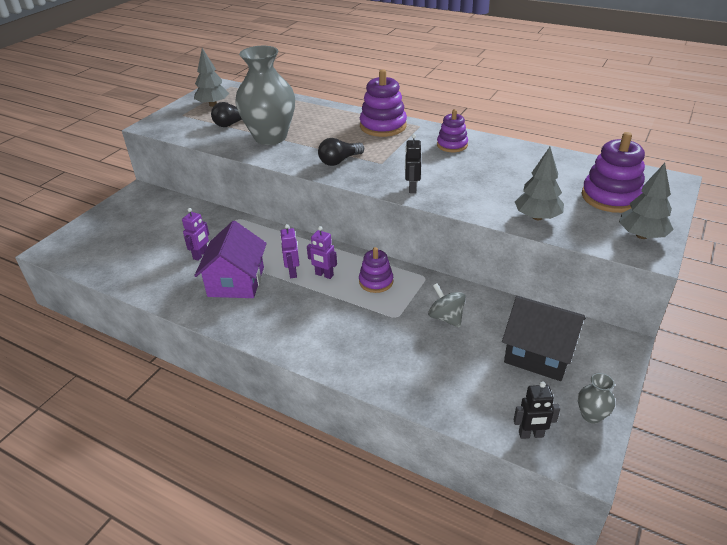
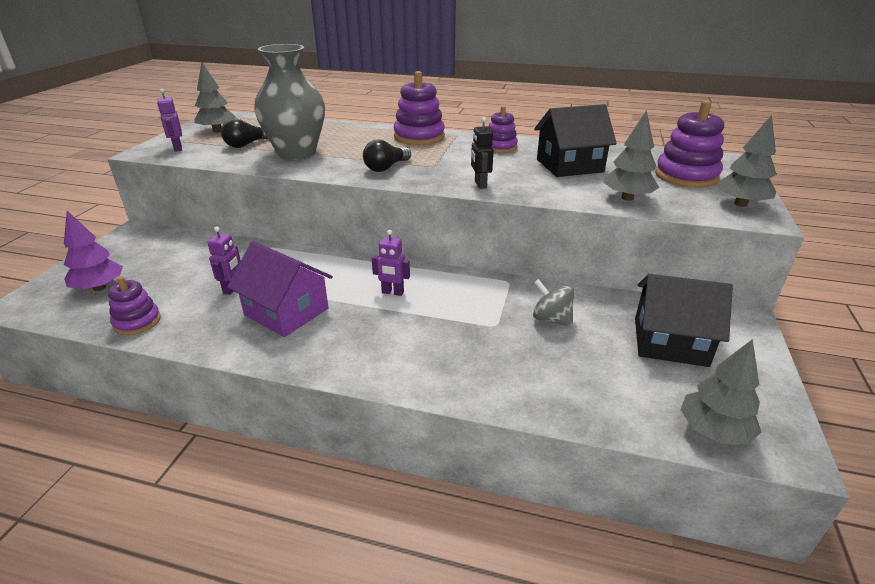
camera: 15 degrees left, 5 degrees down
purple house [194,221,267,298] -> purple house turned 45 degrees counterclockwise [227,241,333,337]
purple robot [280,224,299,278] -> purple robot moved to [157,89,182,152]
purple stacking toy [359,247,393,293] -> purple stacking toy moved to [108,276,161,335]
black robot [514,381,560,439] -> grey tree [681,339,761,445]
grey vase [578,373,615,424] -> none
none -> purple tree [64,211,123,291]
none -> black house [534,104,617,177]

